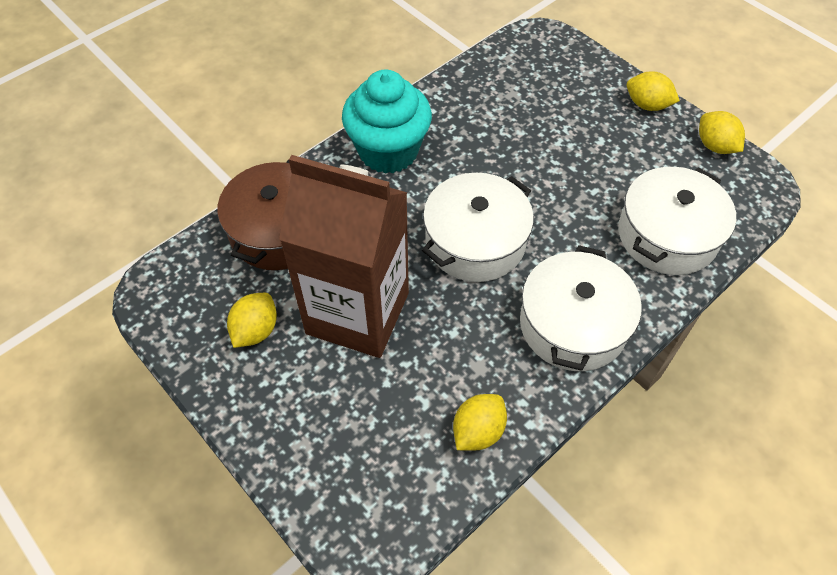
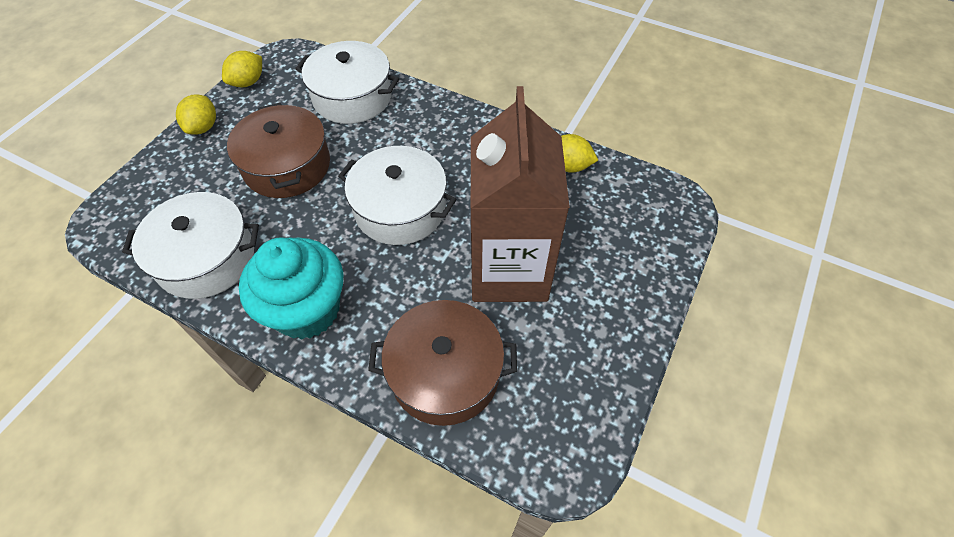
camera: 110 degrees left, 0 degrees up
yellow lemon [227,293,277,348] -> none
white pot [520,245,642,371] -> white pot moved to [122,192,259,299]
none -> brown pot [227,103,330,198]

